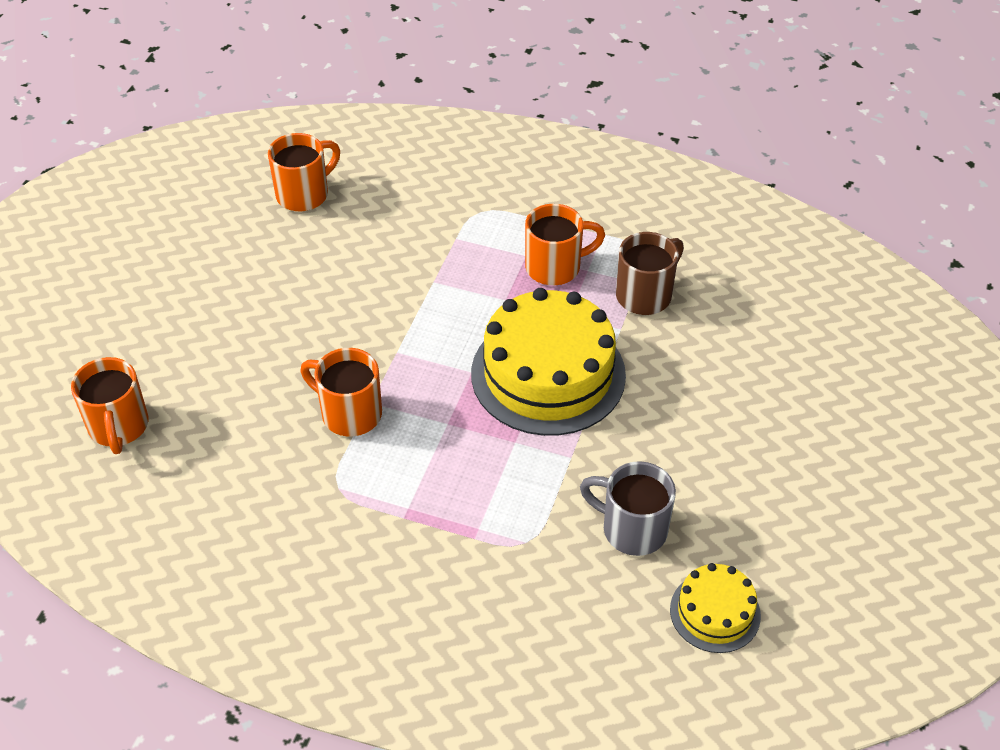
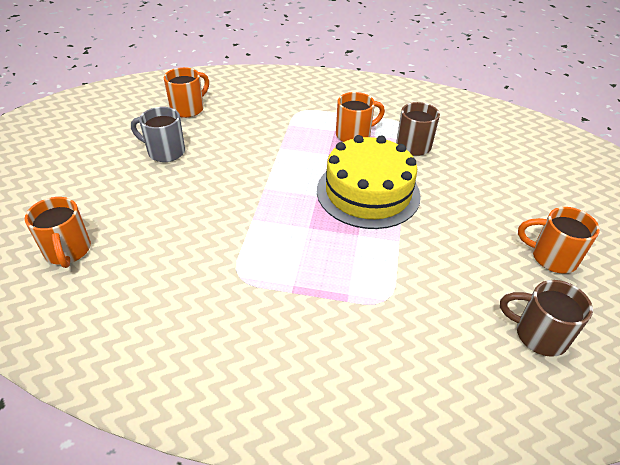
camera: 10 degrees left, 5 degrees down
orange mug [300,348,382,436] -> orange mug moved to [518,207,600,274]
grey mug [580,461,676,556] -> grey mug moved to [131,107,185,162]
yellow cake [670,563,761,653] -> brown mug [500,280,593,357]

